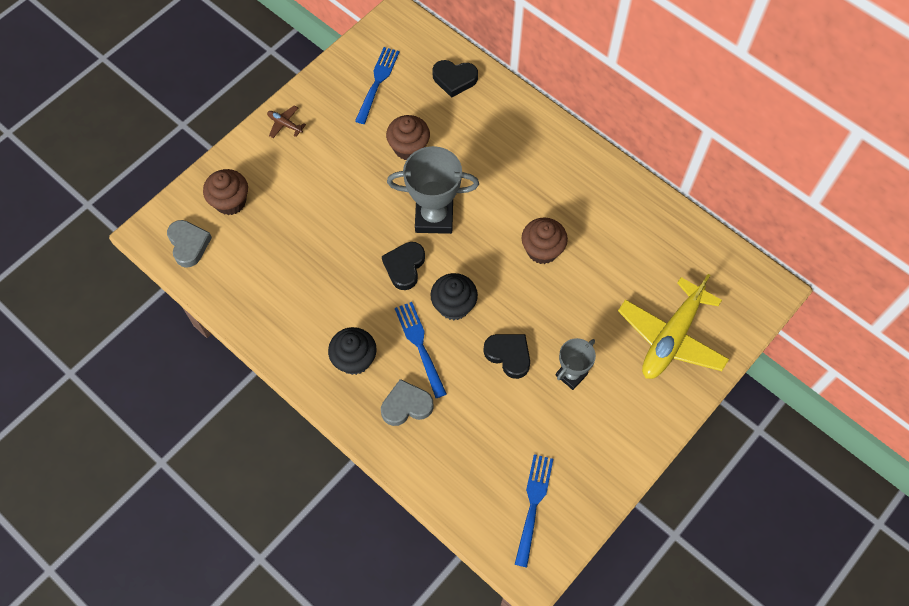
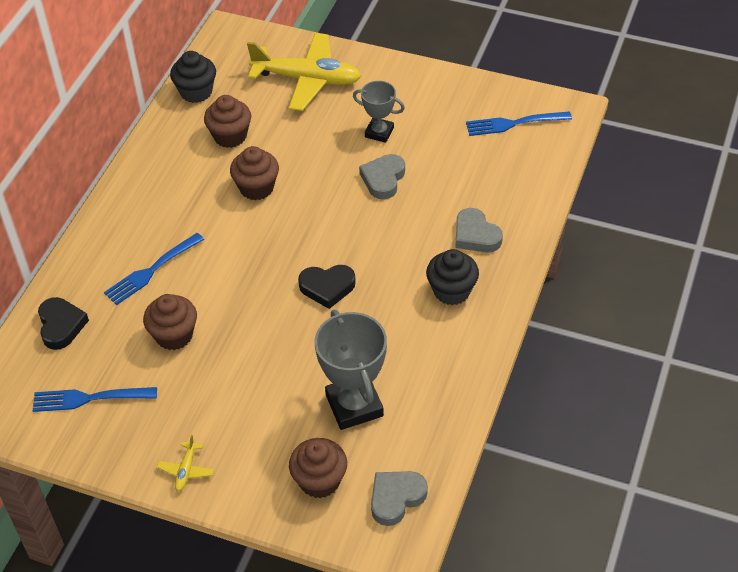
camera: 110 degrees left, 15 degrees down
brown plane [267,105,306,138] -> yellow plane [157,435,214,491]
grey trophy [387,146,479,234] -> grey trophy moved to [315,310,387,430]
blue fork [395,302,447,398] -> blue fork moved to [104,233,204,305]
black cupcake [430,273,478,320] -> black cupcake moved to [170,51,216,103]
black heart [483,334,530,379] -> grey heart [359,154,405,199]
none -> brown cupcake [204,95,251,148]

